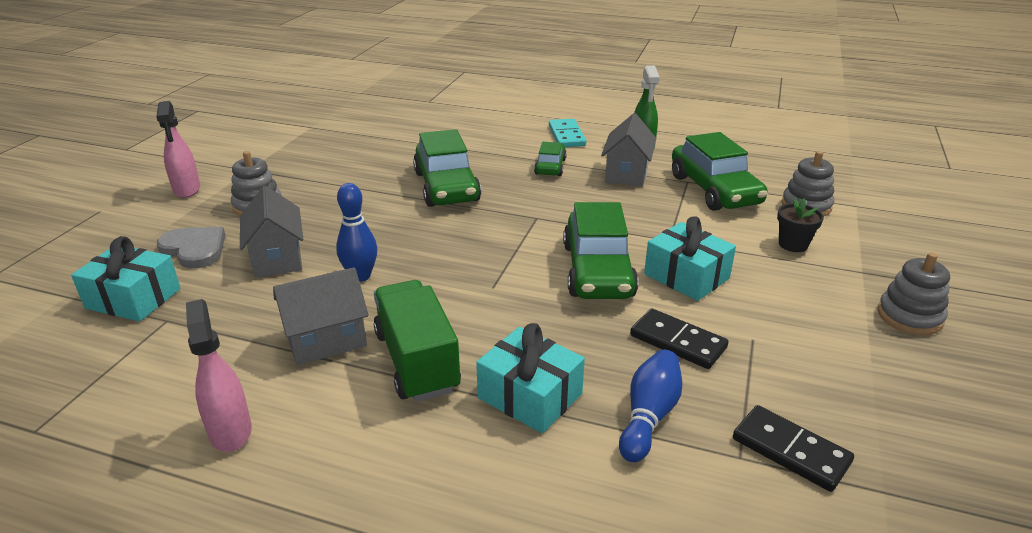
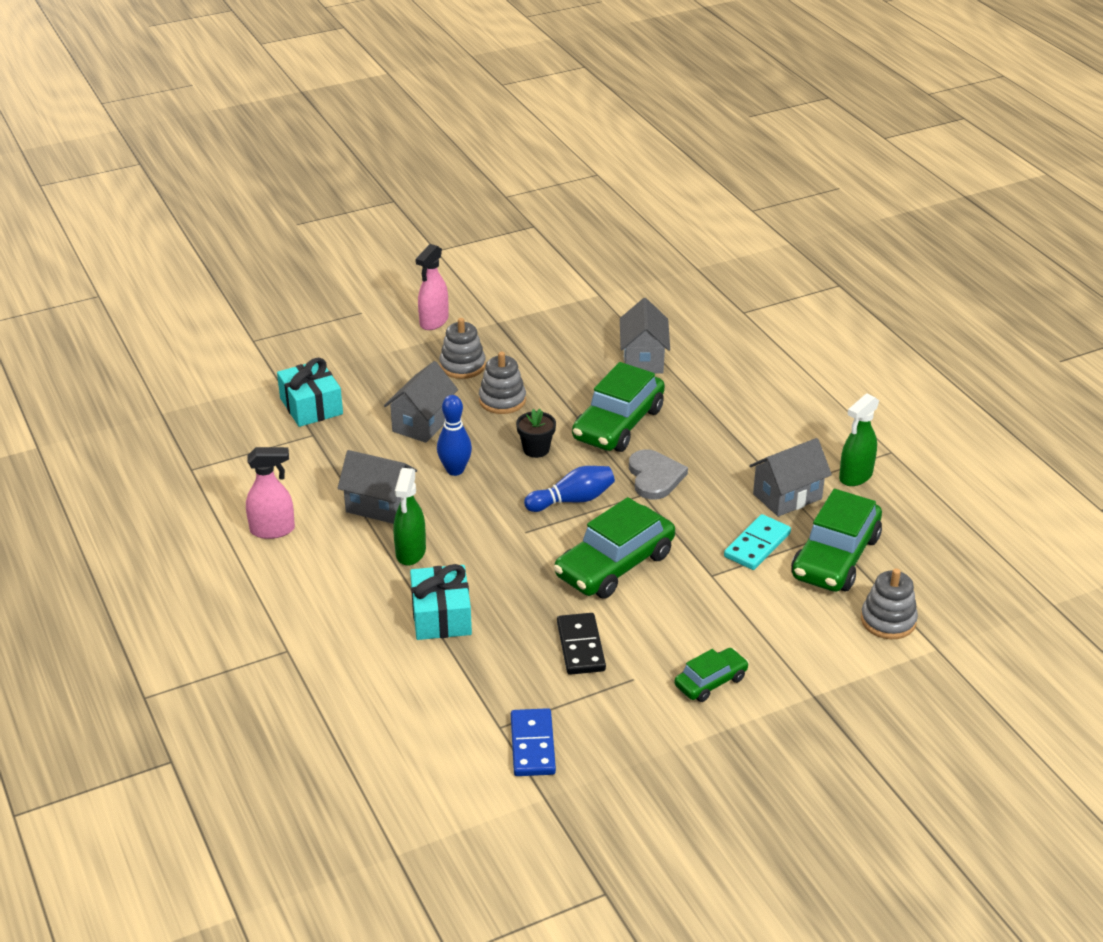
camera: 45 degrees right, 5 degrees up
grey heart [157,227,225,269] -> grey heart moved to [629,449,688,500]
pink spray bottle [186,299,252,452] -> pink spray bottle turned 60 degrees clockwise [246,447,295,539]
green truck [373,280,461,402] -> green spray bottle [393,468,426,566]
green car [534,142,567,176] -> green car moved to [675,648,749,702]
turquoise domino [549,119,586,147] -> turquoise domino moved to [724,514,791,570]
blue bowling pin [619,349,683,462] -> blue bowling pin moved to [524,466,615,512]
turquoise gift [644,216,736,301] -> none
black domino [733,405,854,492] -> blue domino [511,708,556,776]
black flower pot [777,198,824,252] -> black flower pot moved to [516,409,556,458]
grey stacking toy [878,253,950,335] -> grey stacking toy moved to [479,352,526,414]
none -> grey house [620,298,670,374]

